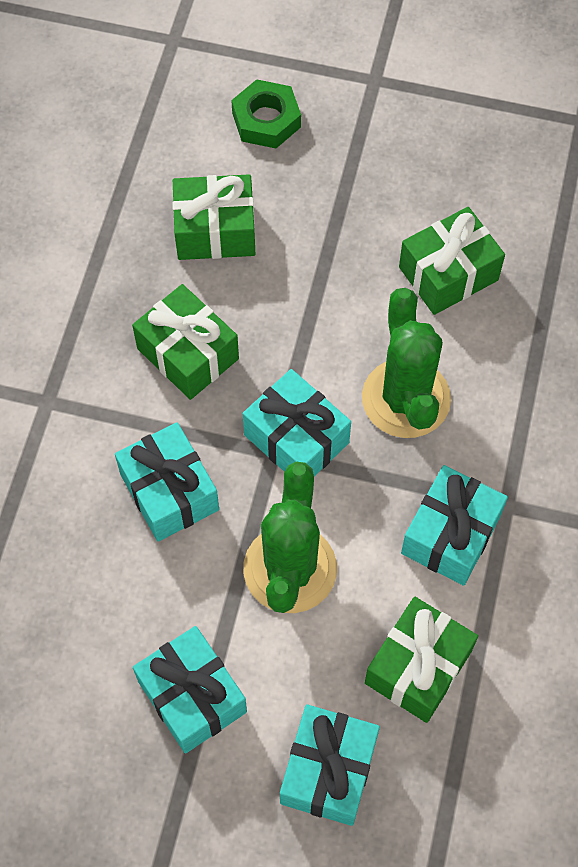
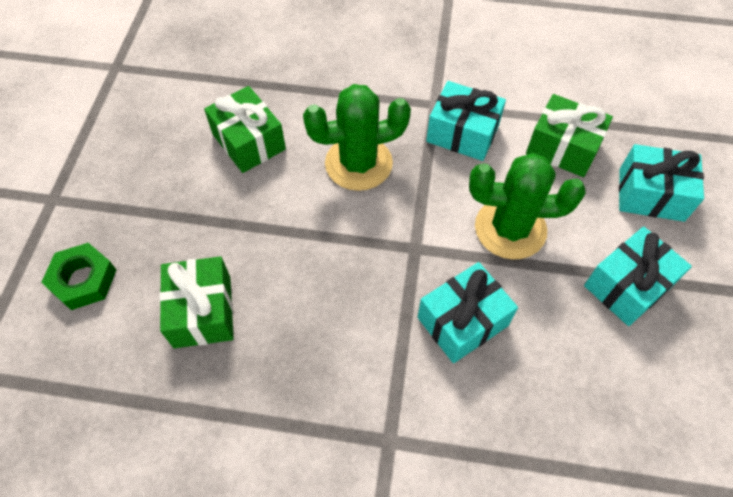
camera: 95 degrees left, 5 degrees down
green gift [132,284,239,400] -> none
turquoise gift [243,369,351,476] -> none

